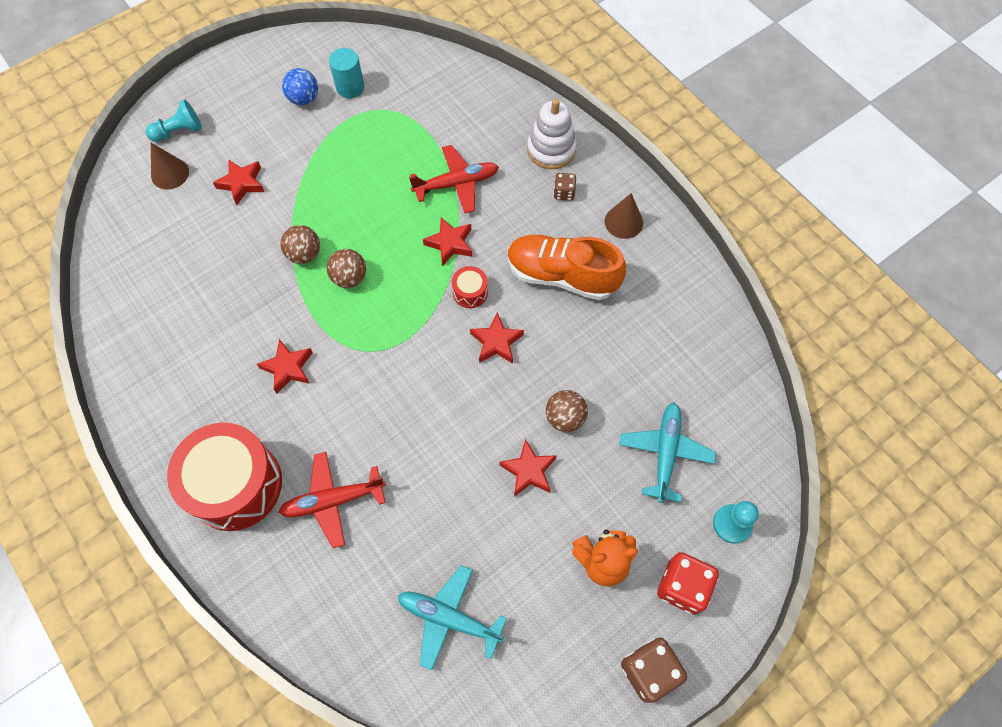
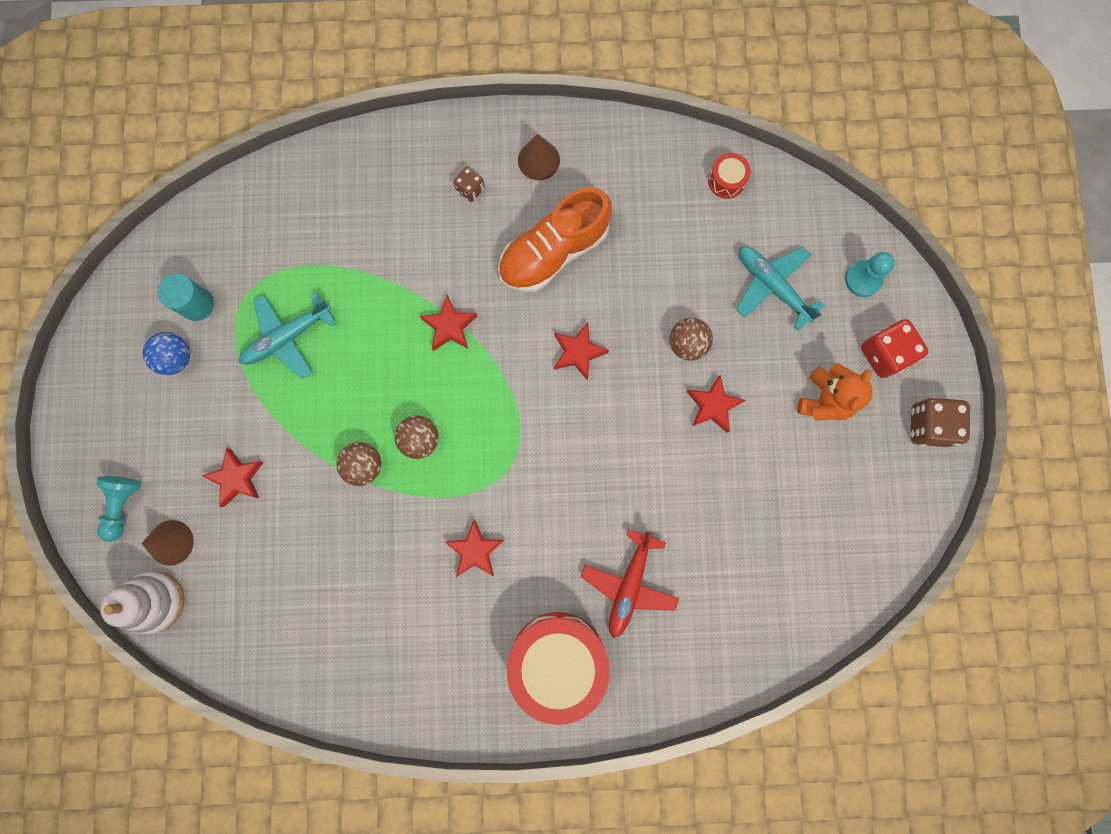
camera: 55 degrees left, 15 degrees up
turquoise plane [398,565,507,670] -> turquoise plane moved to [239,292,337,379]
red plane [409,145,499,213] -> none
red drum [452,266,488,308] -> red drum moved to [708,153,751,199]
white stacking toy [527,99,577,169] -> white stacking toy moved to [100,571,184,634]

